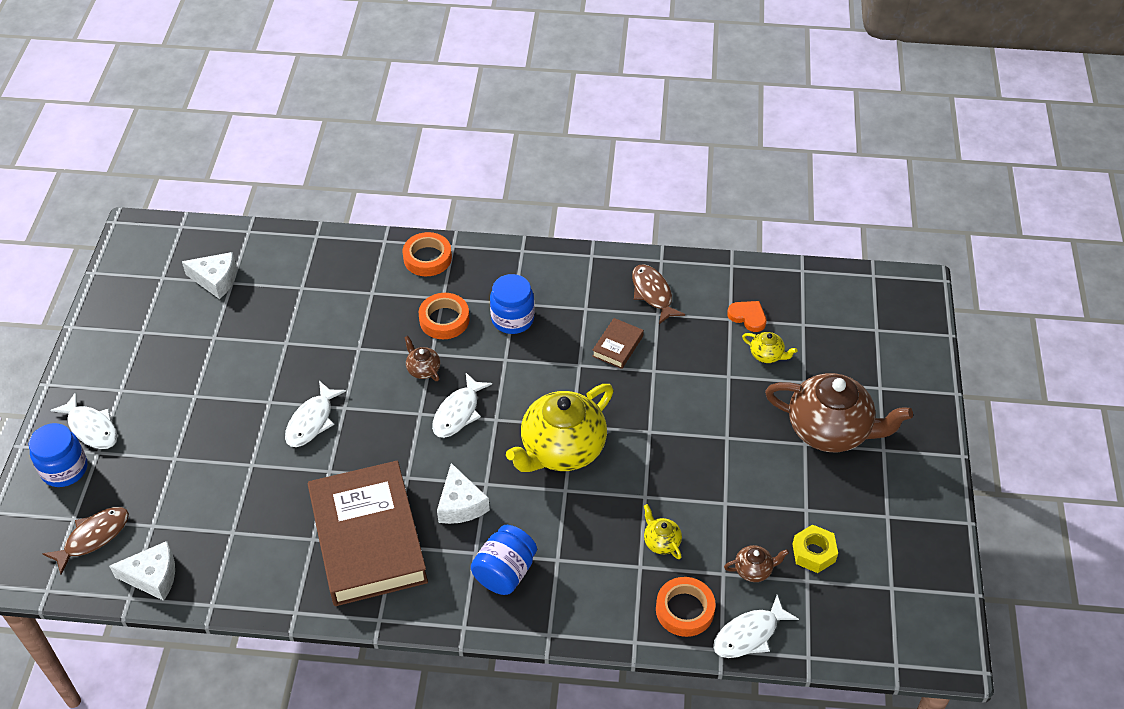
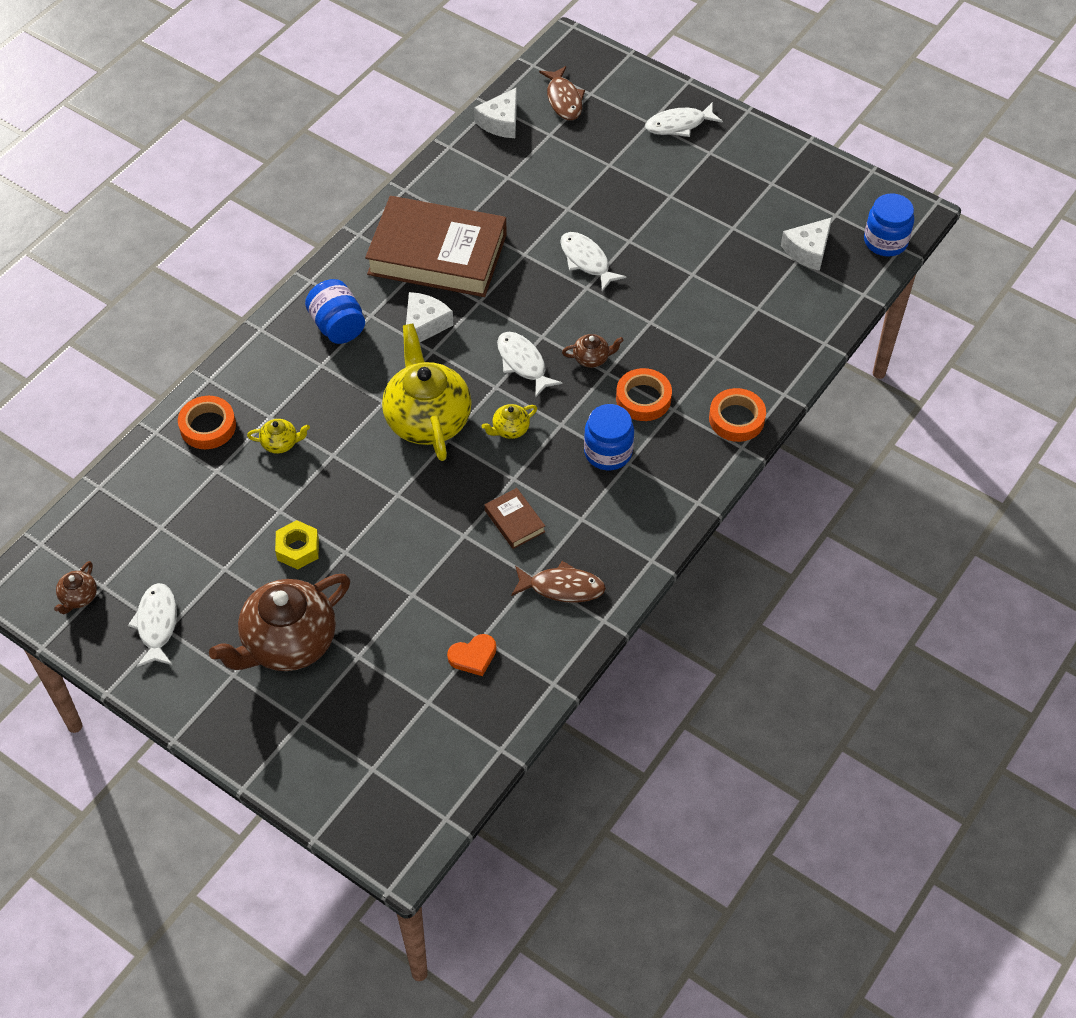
camera: 120 degrees right, 5 degrees up
blue jar [28,423,87,487] -> blue jar moved to [864,193,914,256]
white cheese [437,463,490,524] -> white cheese turned 105 degrees clockwise [406,292,454,342]
white fish [713,595,799,658] -> white fish moved to [128,583,177,667]
brown teapot [724,545,789,582] -> brown teapot moved to [54,561,97,614]
yellow teapot [742,332,797,363] -> yellow teapot moved to [482,404,537,439]
yellow nut [792,524,838,573] -> yellow nut moved to [275,520,319,569]

